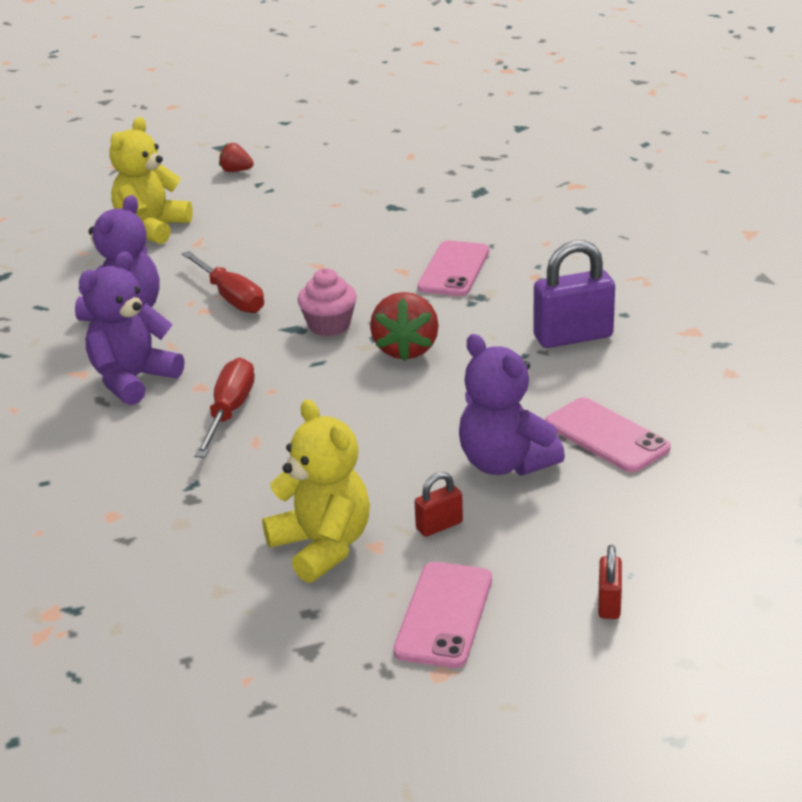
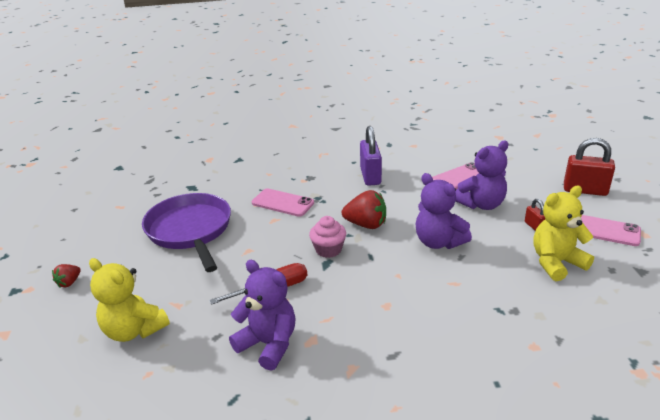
camera: 80 degrees left, 0 degrees up
purple teddy bear [79,252,184,405] -> purple teddy bear moved to [415,173,472,249]
red screwdriver [194,358,255,458] -> none
red padlock [598,545,622,619] -> red padlock [564,138,615,196], size x1.97
none -> purple pan [142,193,231,272]

